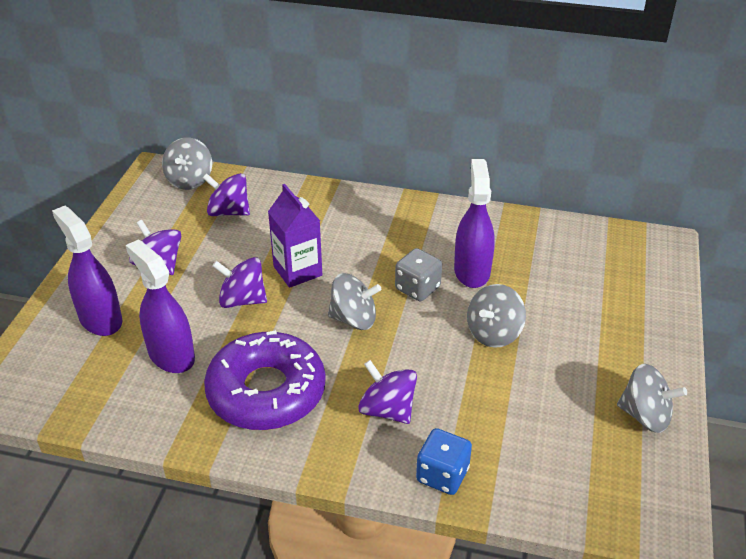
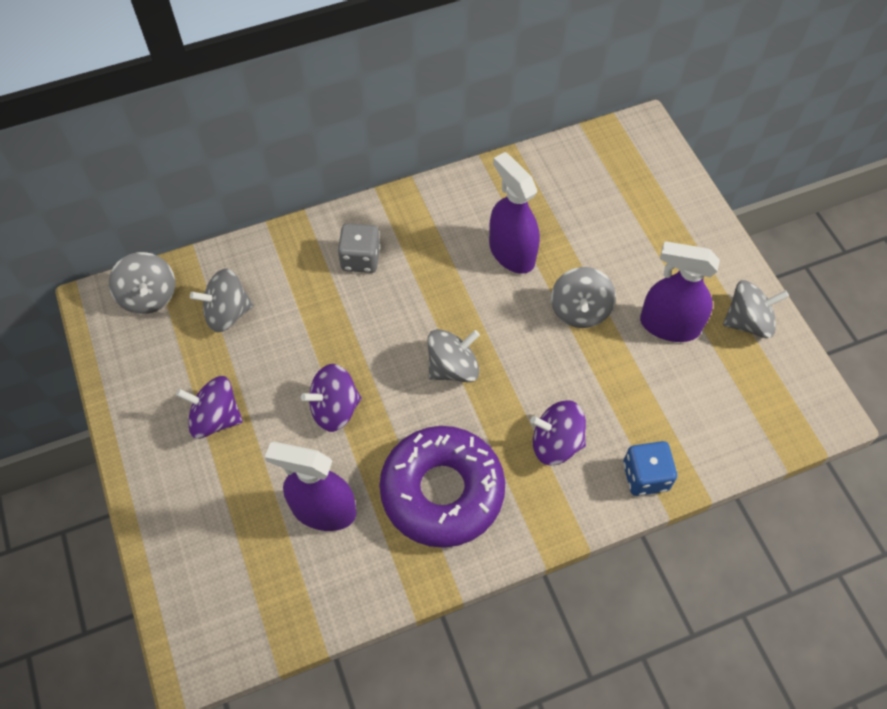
camera: 35 degrees left, 20 degrees up
purple spray bottle [52,206,122,336] -> purple spray bottle moved to [640,241,720,342]
purple spinning top [203,173,250,216] -> grey spinning top [190,269,254,332]
purple carton [268,184,322,288] -> none
grey dice [395,248,442,302] -> grey dice moved to [338,223,381,273]

